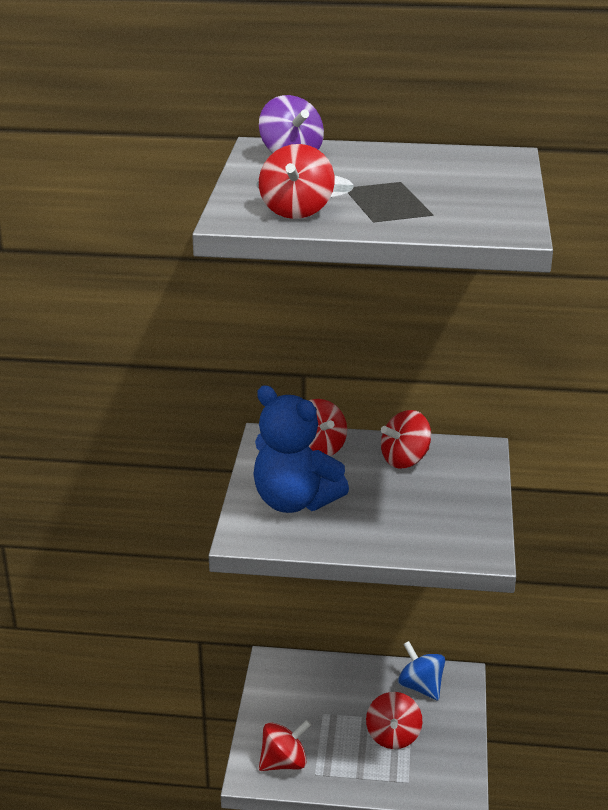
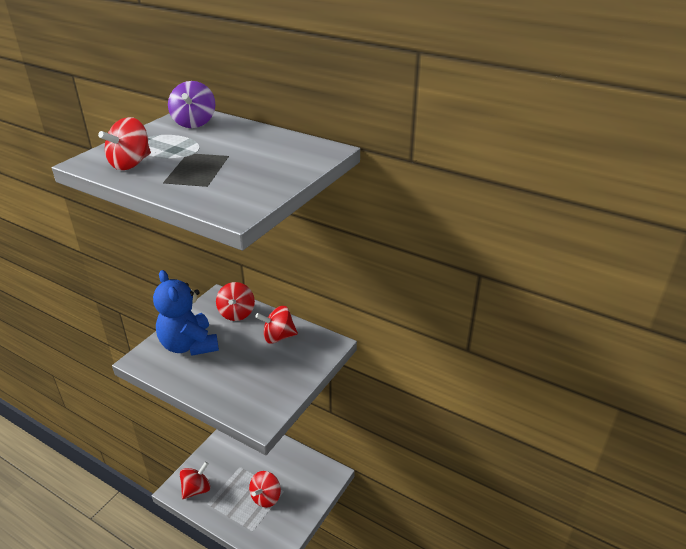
camera: 25 degrees right, 5 degrees up
red spinning top [259,720,311,771] -> red spinning top turned 45 degrees counterclockwise [180,462,210,499]
blue spinning top [398,641,445,700] -> none

